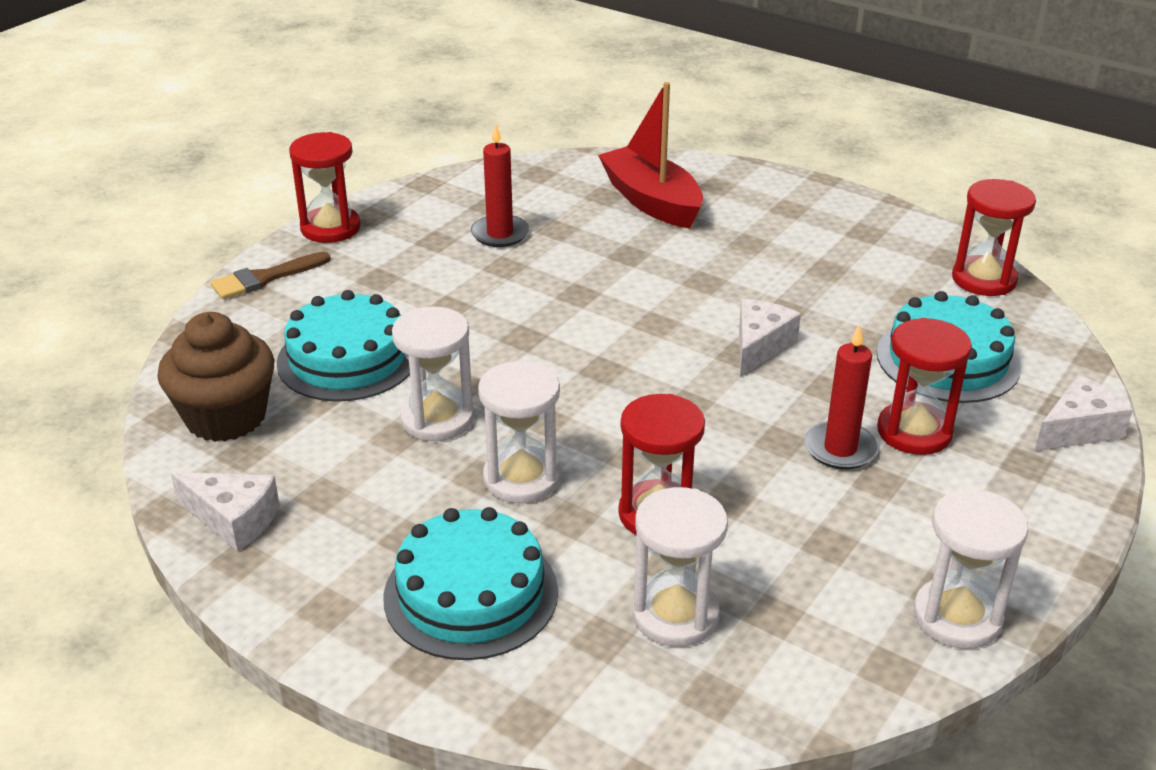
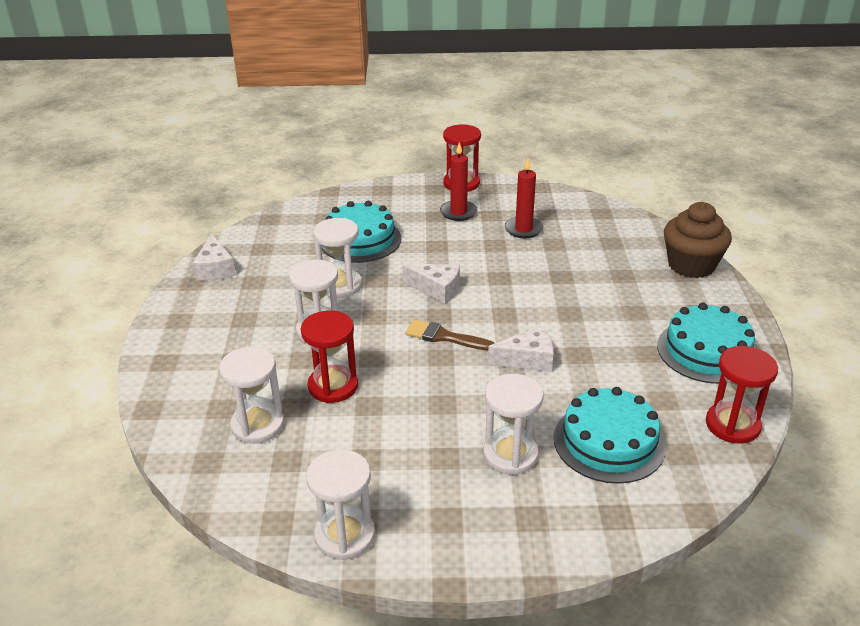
camera: 55 degrees right, 0 degrees up
brown cupcake [157,312,275,442] -> brown cupcake moved to [664,202,732,278]
brown brush [210,252,331,299] -> brown brush moved to [405,319,495,351]
turquoise cake [383,507,558,660] -> turquoise cake moved to [657,303,756,384]
red boat [598,82,703,228] -> none
red candle [804,324,879,470] -> red candle moved to [440,142,478,221]
red hourglass [877,318,972,455] -> white hourglass [483,374,544,475]
white cheese [1035,375,1133,451] -> white cheese moved to [403,264,460,304]

